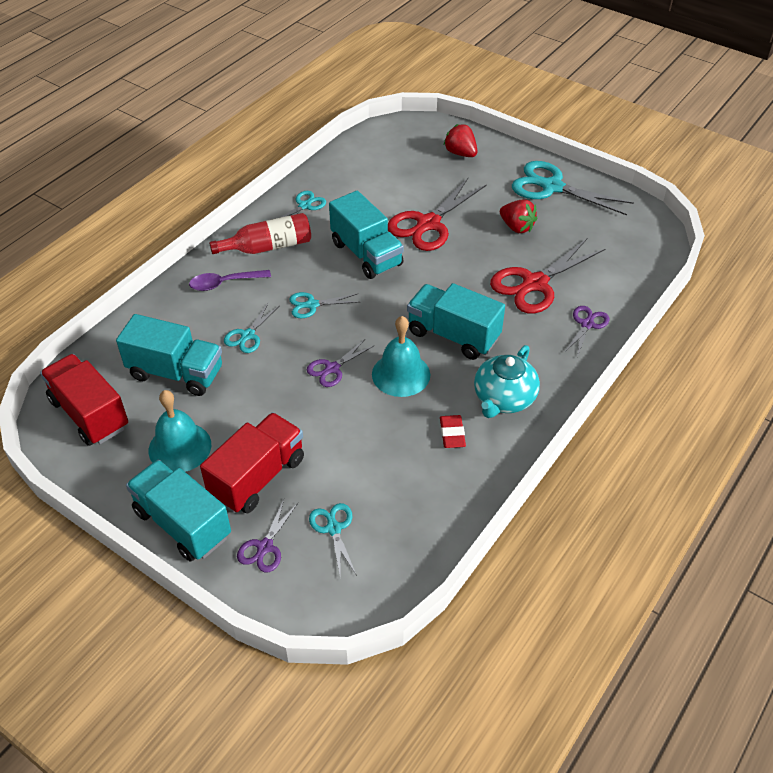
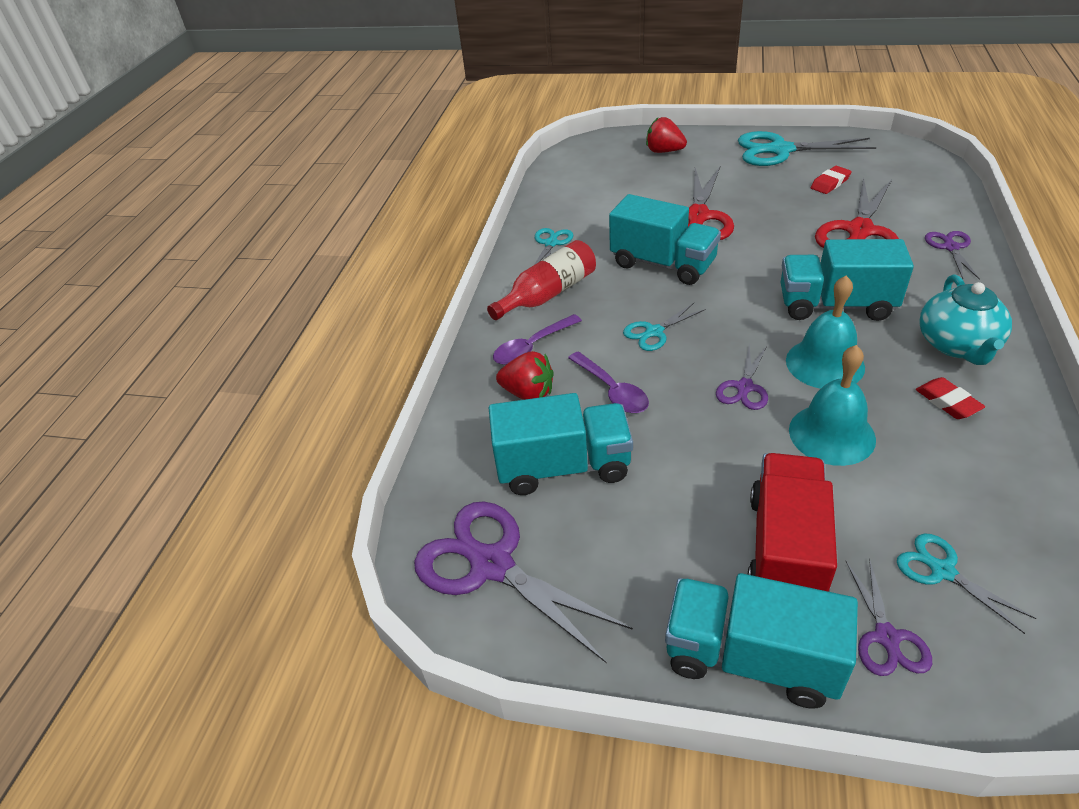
camera: 20 degrees left, 5 degrees down
red truck [40,354,128,446] -> purple scissors [414,501,633,663]
turquoise bell [149,390,211,472] -> turquoise bell moved to [789,345,876,466]
turquoise scissors [224,302,279,353] -> purple spoon [568,351,649,413]
red strawberry [500,200,537,233] -> red strawberry moved to [496,351,554,400]
none -> red eraser [811,166,852,194]

